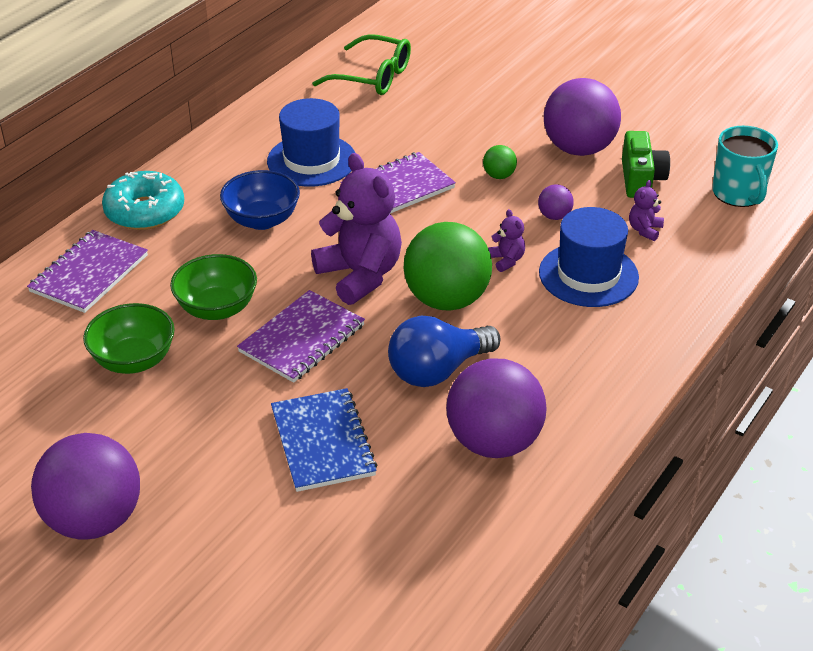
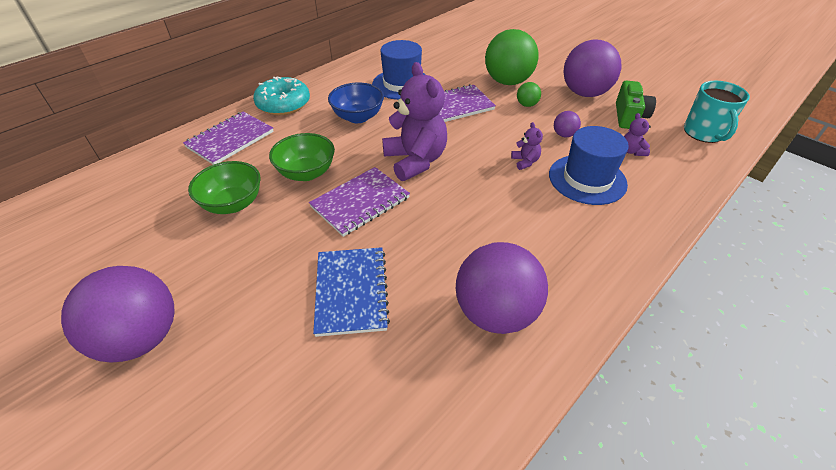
camera: 10 degrees right, 5 degrees up
green glasses [312,34,411,95] -> none
blue light bulb [388,316,501,387] -> none
green ball [404,222,492,311] -> green ball moved to [485,29,539,85]
purple teddy bear [629,180,664,241] -> purple teddy bear turned 45 degrees counterclockwise [624,113,651,156]

